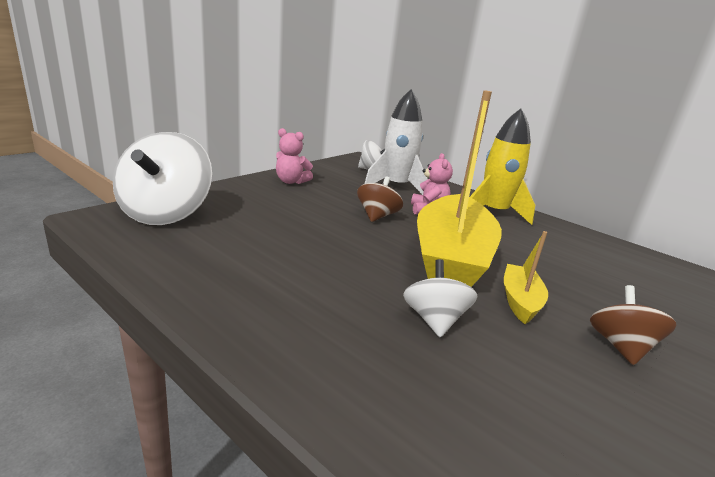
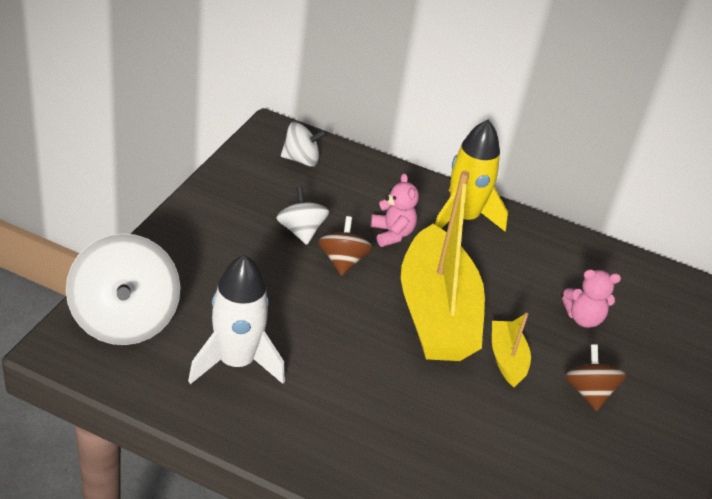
camera: 20 degrees left, 15 degrees up
pink teddy bear [276,128,313,184] -> pink teddy bear moved to [562,269,621,328]
white rocket [365,89,428,195] -> white rocket moved to [188,254,285,384]
white spinning top [403,259,477,337] -> white spinning top moved to [276,187,329,245]

